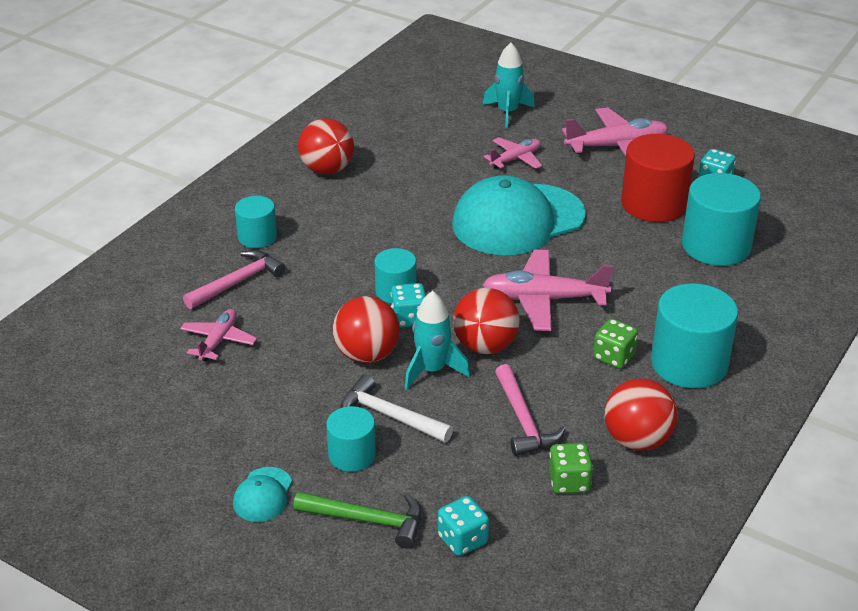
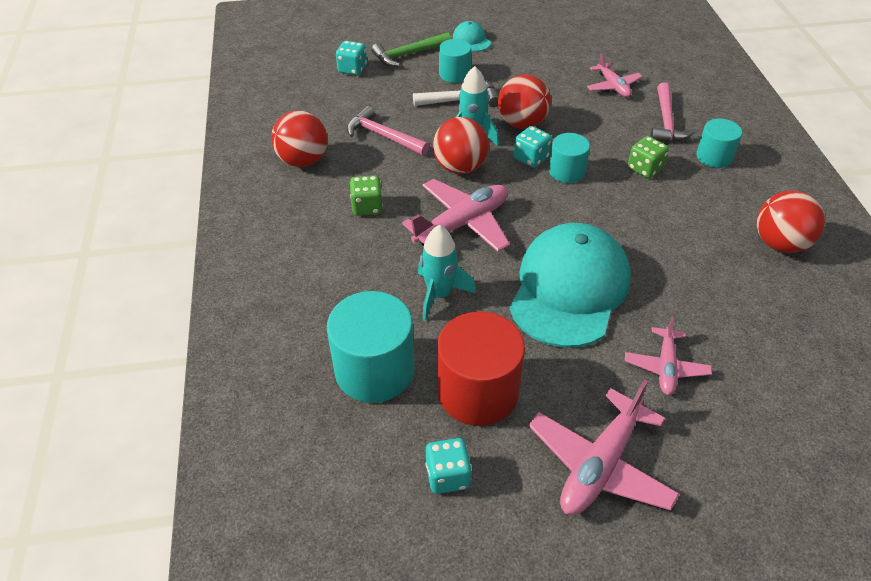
camera: 140 degrees right, 10 degrees up
turquoise rocket [483,43,535,128] -> turquoise rocket moved to [418,225,476,321]
green dice [549,443,593,494] -> green dice moved to [628,136,669,179]
turquoise cylinder [651,283,738,388] -> none

